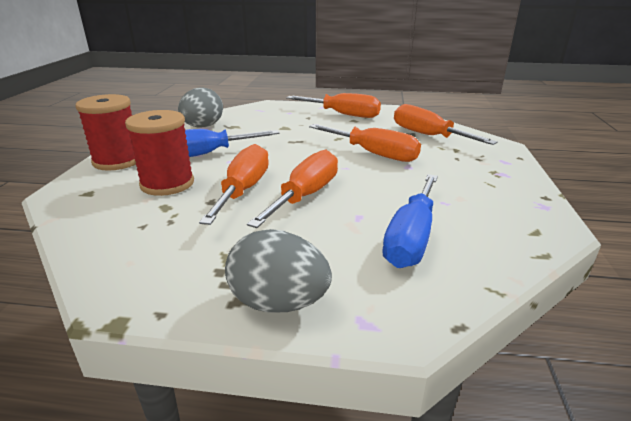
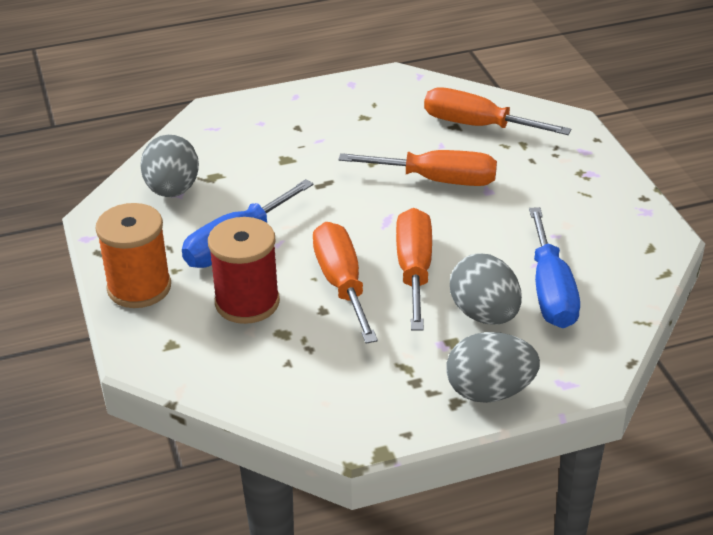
camera: 25 degrees left, 10 degrees up
red spool [75,94,136,171] -> orange spool [95,203,171,308]
orange screwdriver [286,93,381,118] -> none
none -> grey egg [450,254,522,325]

